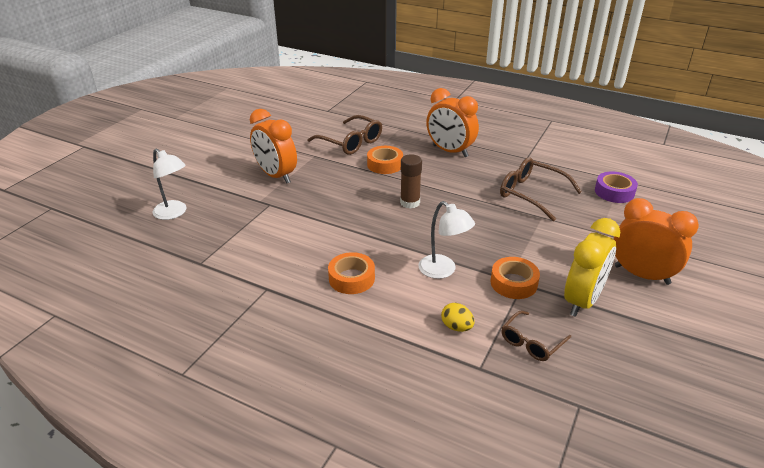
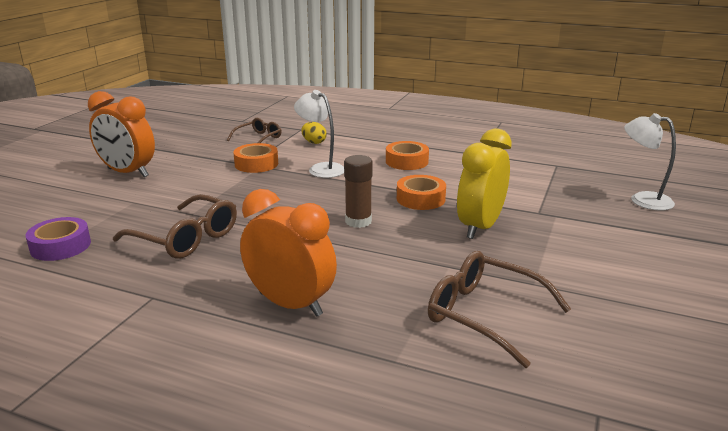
camera: 175 degrees right, 10 degrees down
orange clock [250,109,297,183] -> none
orange tape [367,146,403,174] -> orange tape moved to [397,175,446,210]
yellow clock [564,218,620,317] -> yellow clock moved to [457,128,512,239]

